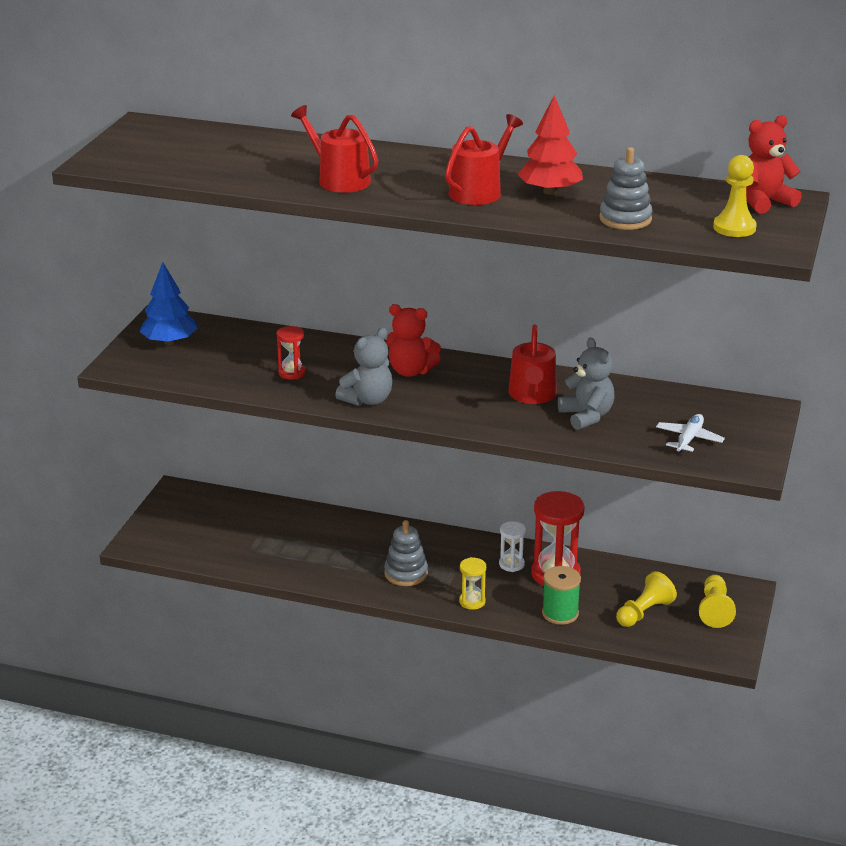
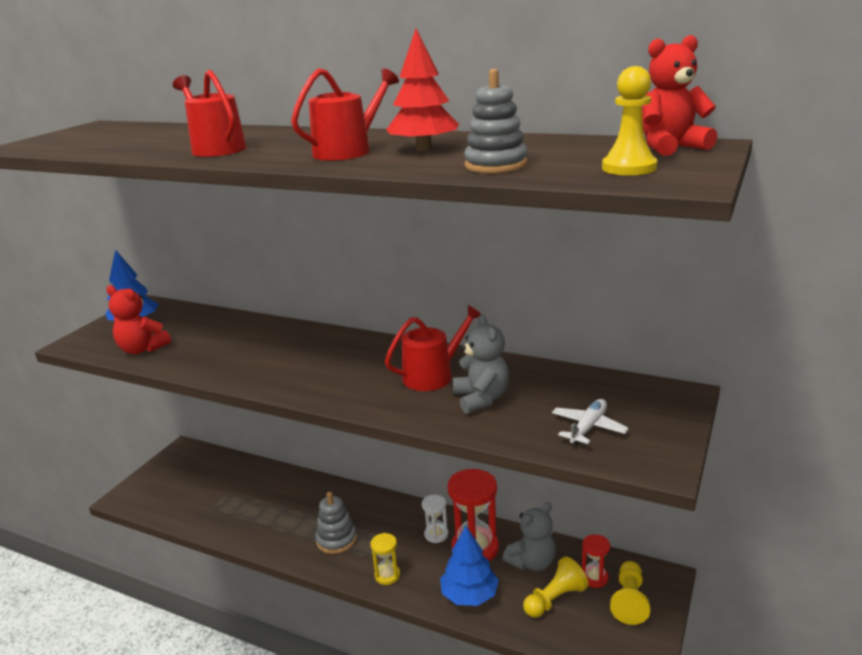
camera: 10 degrees right, 5 degrees down
red hourglass [277,326,306,380] -> red hourglass moved to [582,534,610,588]
grey teddy bear [335,328,392,406] -> grey teddy bear moved to [502,502,556,571]
red teddy bear [386,304,441,377] -> red teddy bear moved to [107,285,171,354]
red watering can [508,325,557,404] -> red watering can turned 135 degrees counterclockwise [385,305,480,391]
green spool [542,566,581,625] -> blue tree [440,526,499,606]

